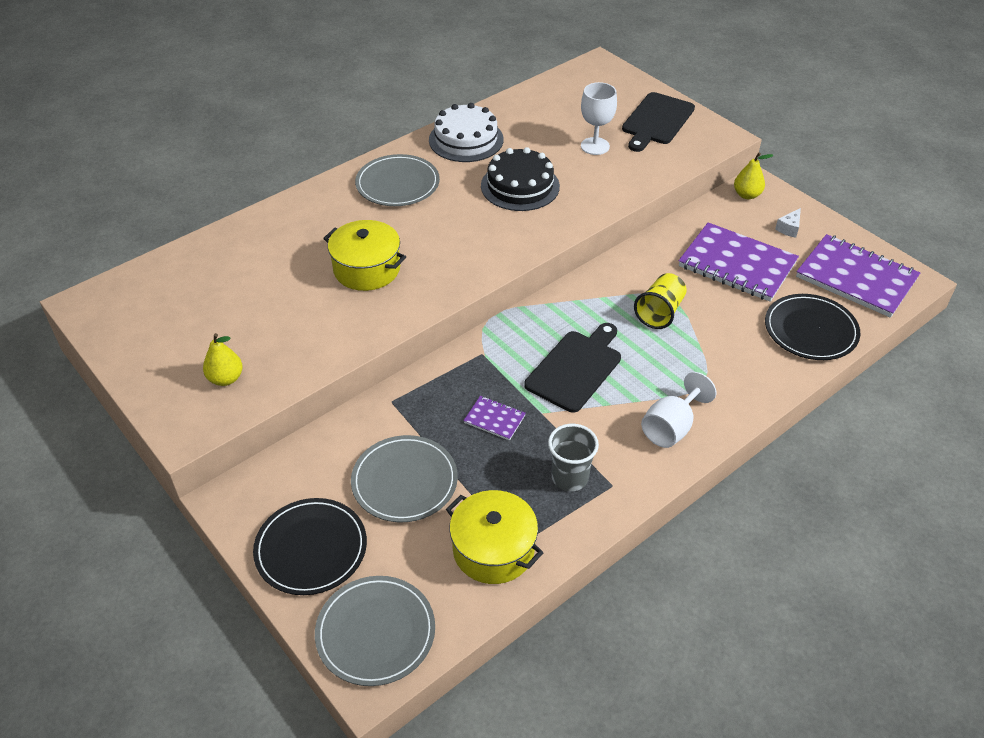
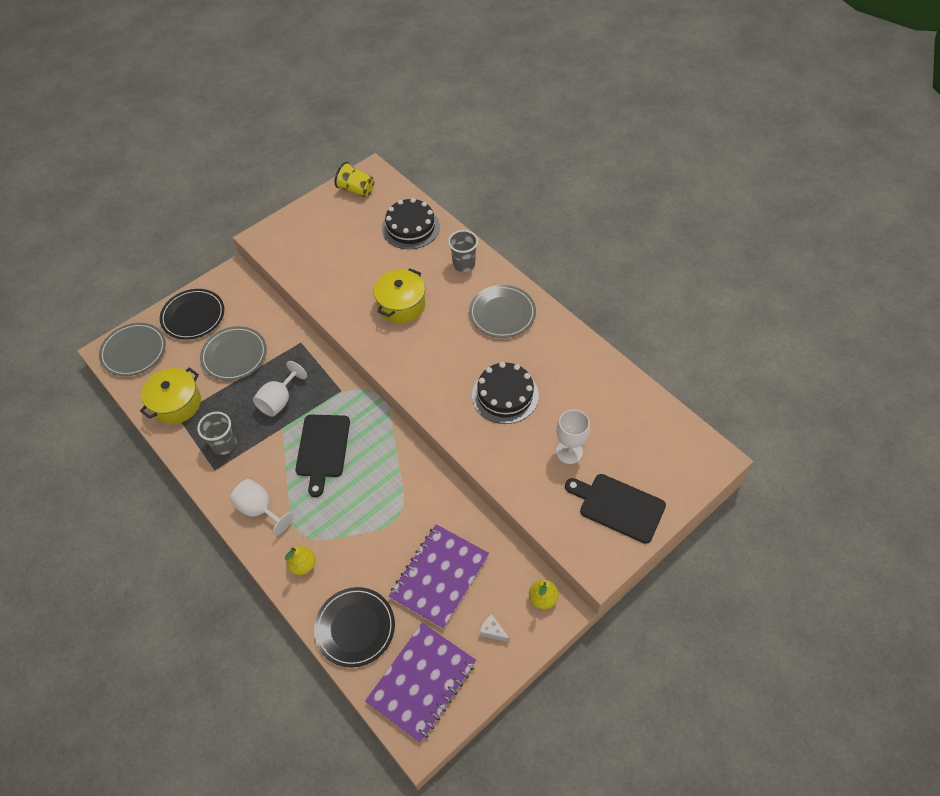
camera: 90 degrees right, 10 degrees up
yellow pear [203,333,243,386] -> yellow pear moved to [285,546,316,575]
white cake [429,103,504,162] -> none
purple notebook [463,396,526,441] -> white goblet [253,361,307,417]
black cutting board [524,323,621,413] -> black cutting board turned 60 degrees clockwise [296,415,350,497]
yellow cup [634,273,687,329] -> yellow cup moved to [335,162,374,197]
none -> black cake [382,198,440,249]
none -> grey cup [448,230,478,272]

